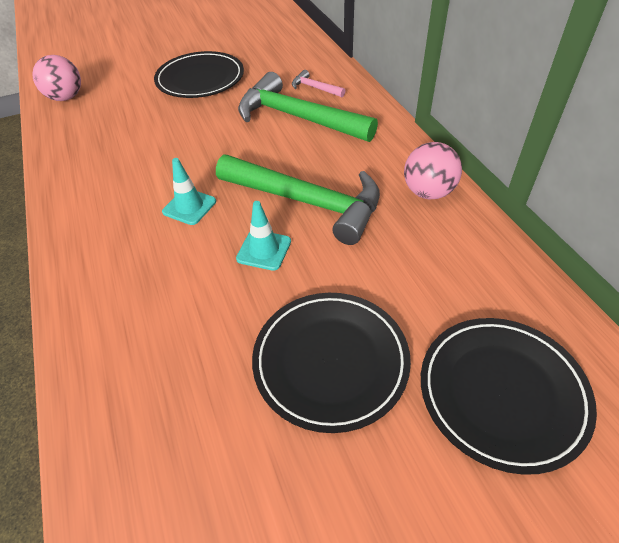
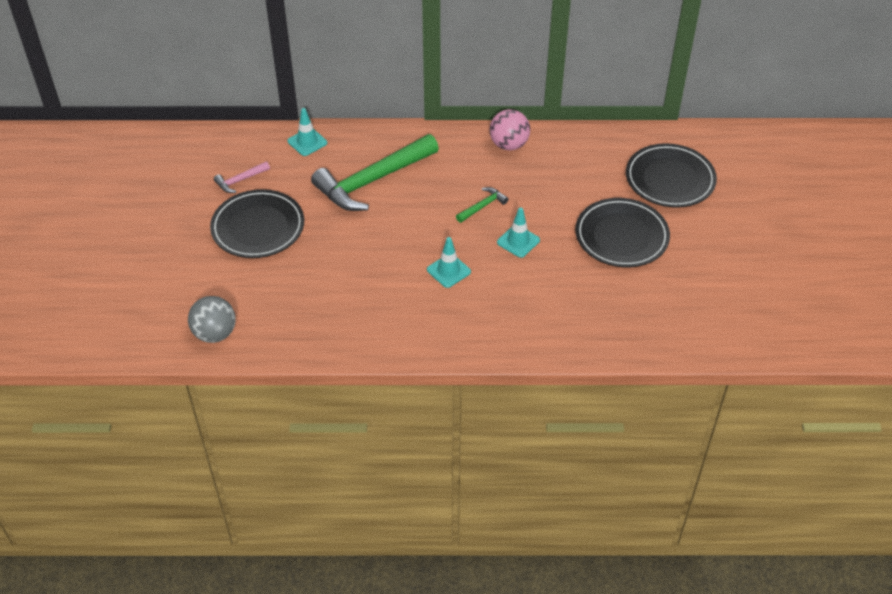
camera: 70 degrees left, 0 degrees up
pink ball [33,55,81,101] -> grey ball [188,296,236,343]
green hammer [216,155,380,245] -> green hammer [456,187,509,223], size x0.43
pink hammer [292,70,345,97] -> pink hammer moved to [214,161,270,193]
none -> turquoise traffic cone [288,108,327,156]

